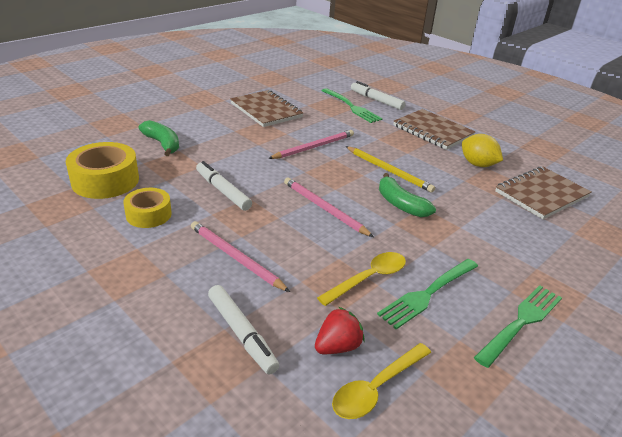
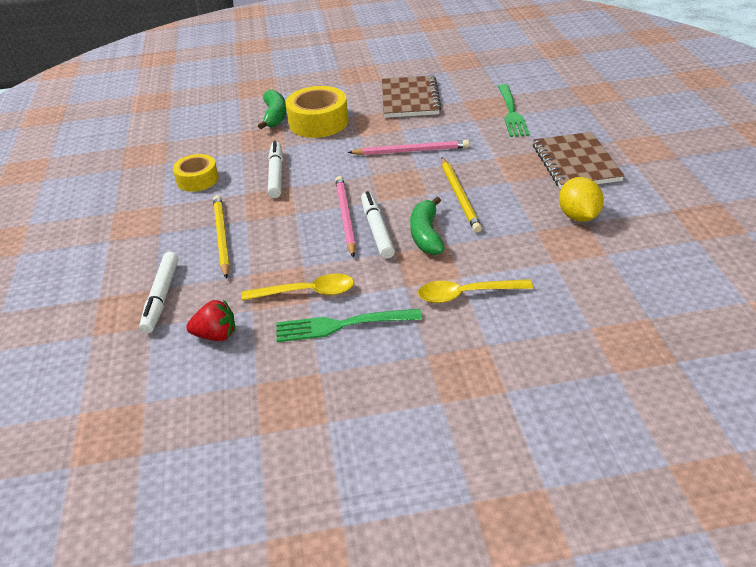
camera: 40 degrees right, 5 degrees up
yellow tape [66,142,139,199] -> yellow tape moved to [285,86,349,138]
pink pencil [191,221,290,292] -> yellow pencil [213,195,230,279]
yellow spoon [332,343,431,419] -> yellow spoon moved to [418,279,533,303]
white marker [351,81,406,110] -> white marker moved to [361,191,395,259]
green fork [474,285,562,368] -> none
brown notebook [495,167,591,219] -> none

